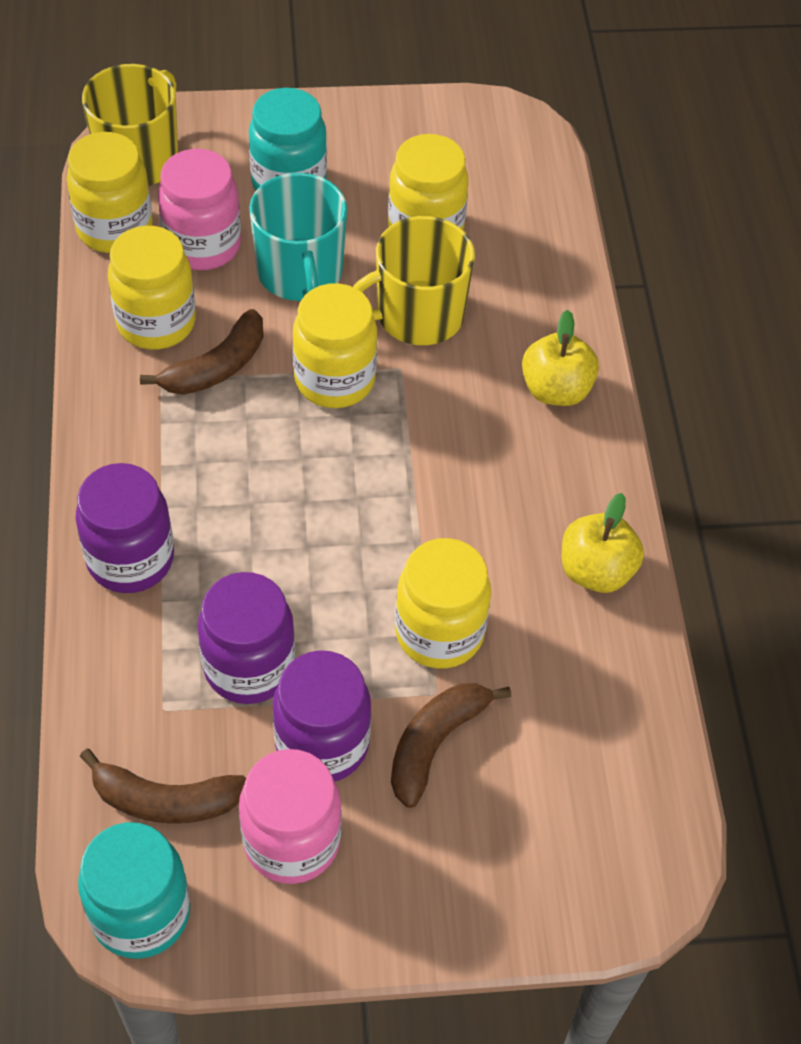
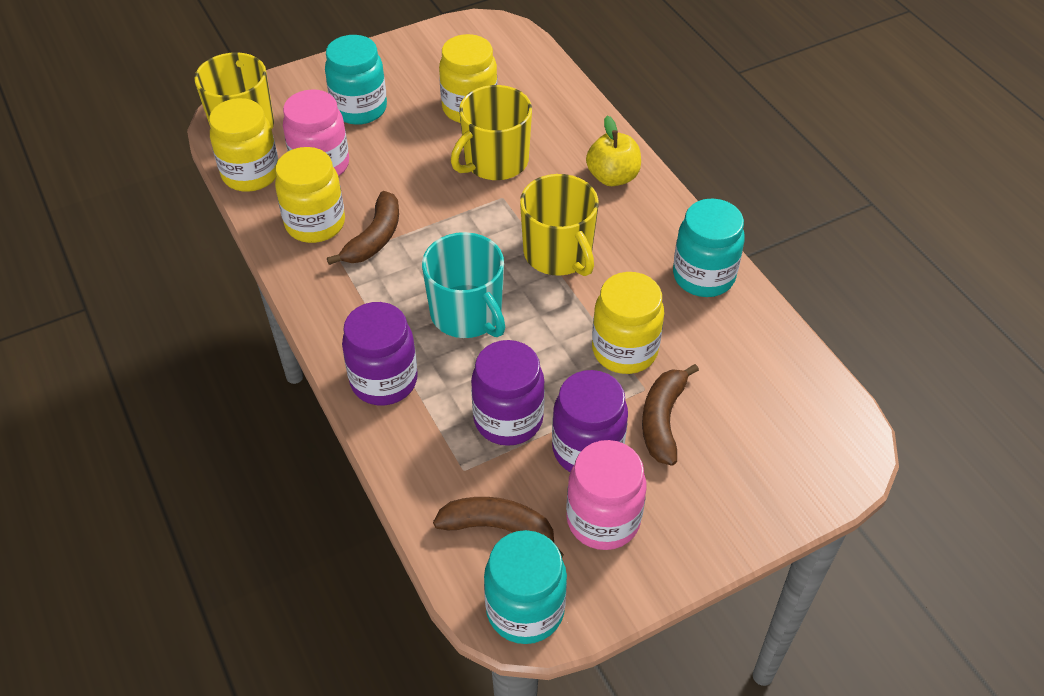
camera: 20 degrees left, 5 degrees down
brown banana [80,749,246,824] -> brown banana turned 150 degrees counterclockwise [433,497,564,557]
turquoise mug [249,173,347,301] -> turquoise mug moved to [422,232,505,338]
yellow jar [292,283,377,408] -> none
yellow apple [562,493,644,593] -> turquoise jar [673,199,745,297]
none -> yellow mug [520,174,599,276]

